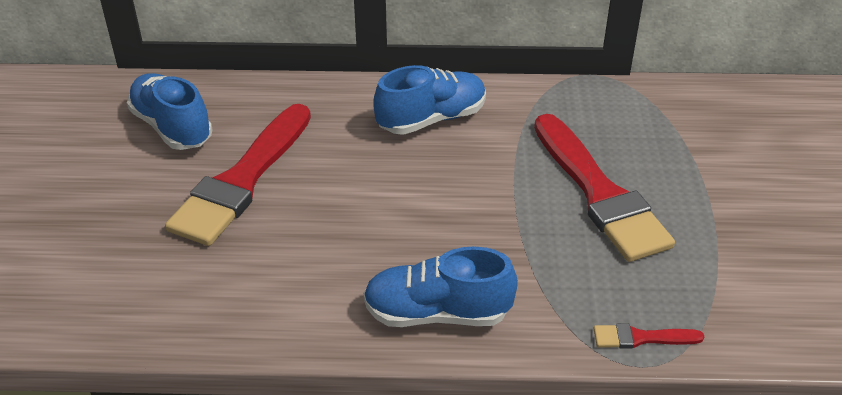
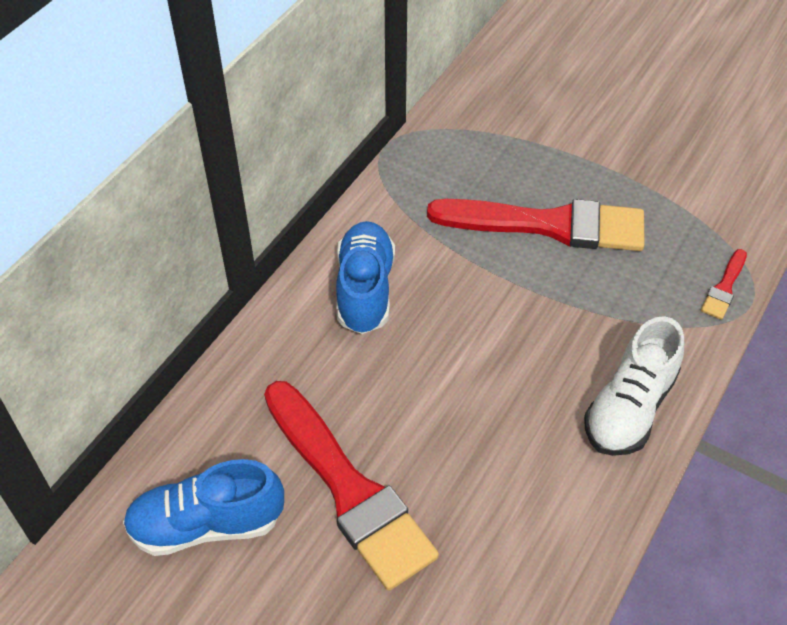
camera: 60 degrees left, 10 degrees up
blue shoe [363,246,518,327] -> white shoe [584,316,684,456]

